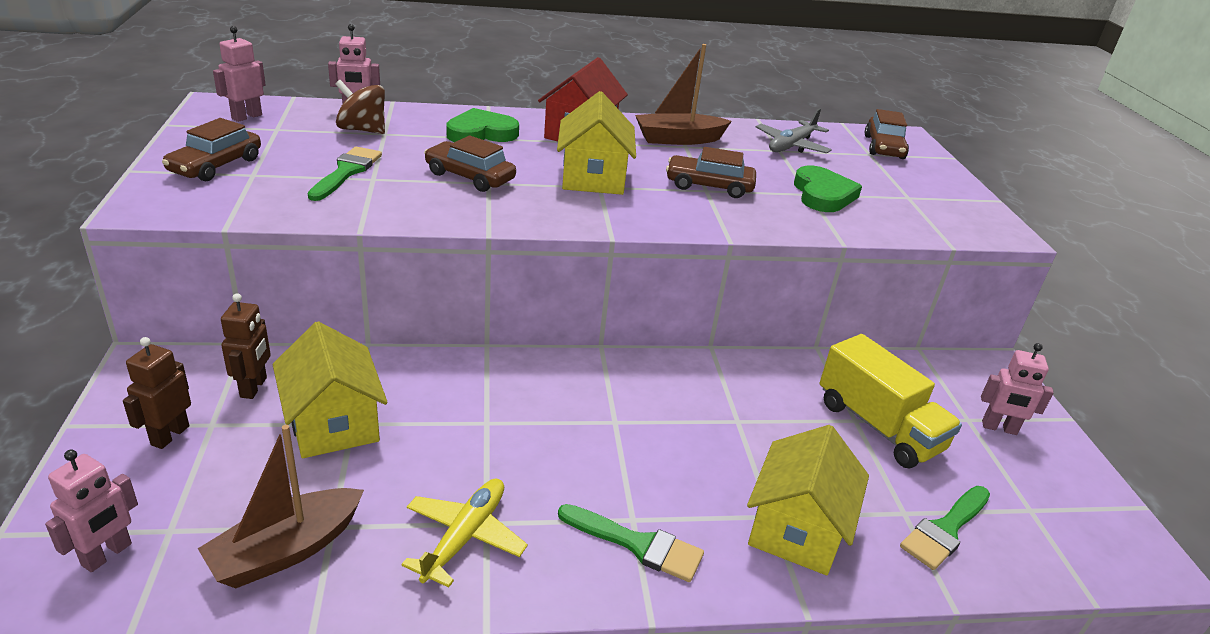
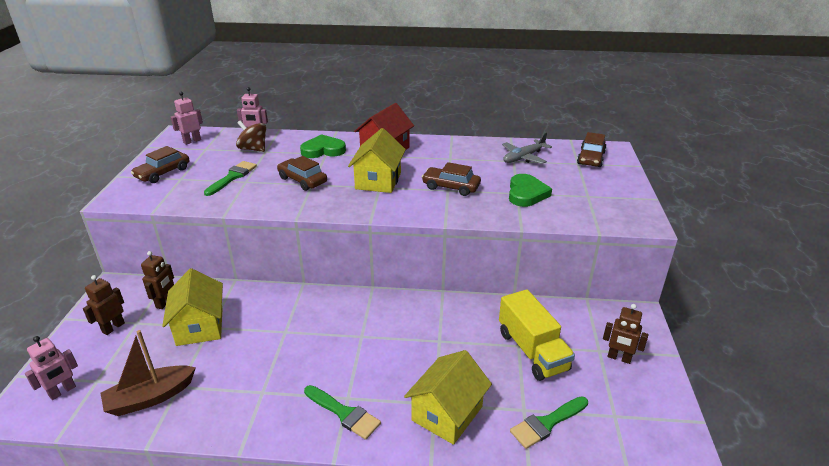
camera: 15 degrees right, 0 degrees up
yellow plane [401,478,528,588] -> none
brown boat [635,44,732,145] -> none
pink robot [981,343,1054,435] -> brown robot [603,304,648,364]

